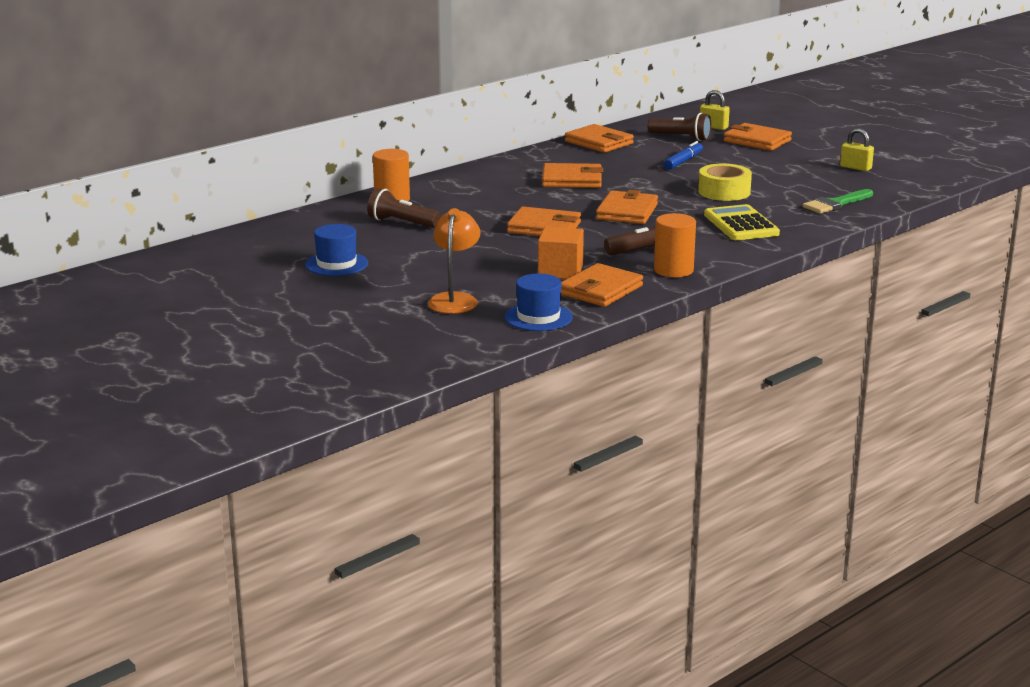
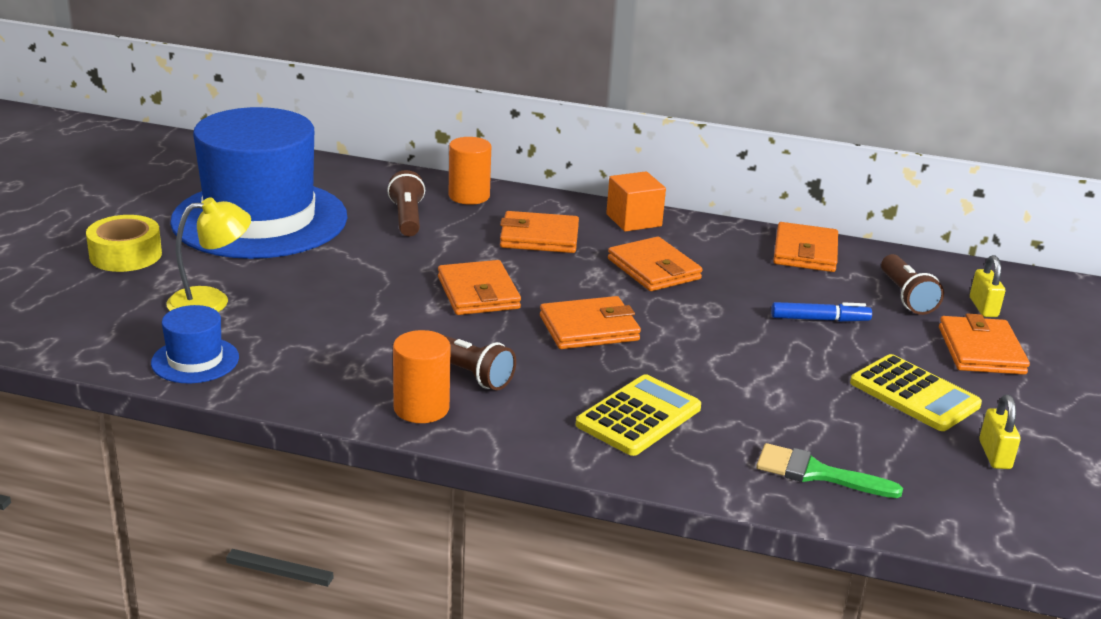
camera: 55 degrees right, 5 degrees up
blue hat [305,224,368,276] -> blue hat [170,107,347,259], size x2.47
orange lamp [428,208,480,314] -> yellow lamp [166,197,251,312]
orange cube [538,226,584,279] -> orange cube moved to [606,171,666,232]
orange wallet [561,263,643,307] -> orange wallet moved to [500,211,579,253]
yellow tape [698,164,752,201] -> yellow tape moved to [86,215,162,272]
none -> yellow calculator [850,354,982,431]

